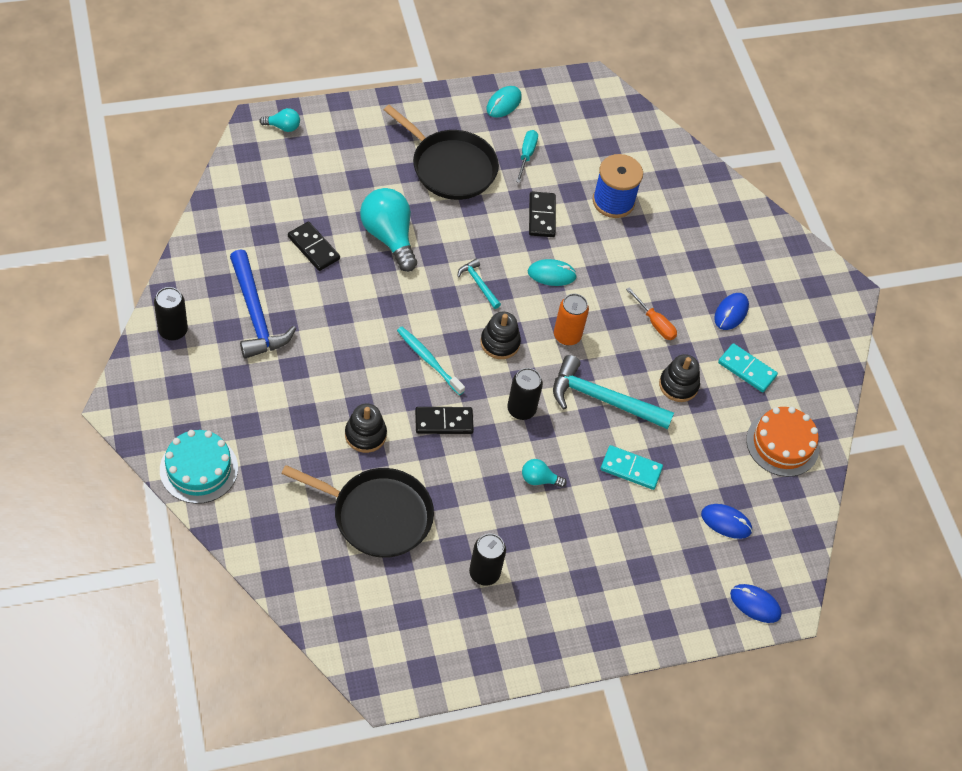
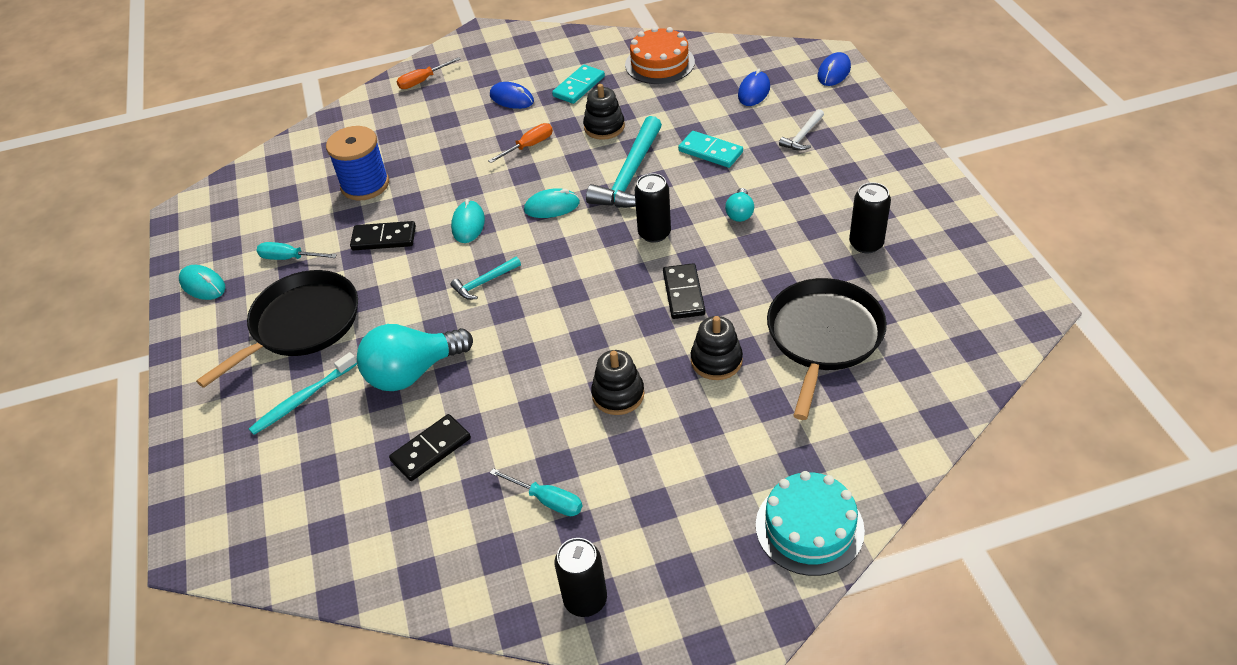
camera: 80 degrees left, 10 degrees down
blue hammer [230,249,296,358] -> turquoise screwdriver [490,468,582,516]
turquoise light bulb [259,108,300,132] -> none
turquoise toothbrush [397,327,465,395] -> turquoise toothbrush moved to [249,352,357,435]
black stacking toy [480,312,521,359] -> black stacking toy moved to [591,350,645,415]
orange can [554,294,589,345] -> turquoise mouse [524,188,580,218]
turquoise domino [601,445,663,490] -> turquoise domino turned 75 degrees counterclockwise [678,131,743,168]
none -> orange screwdriver [397,57,461,89]
none -> white hammer [779,109,824,151]

